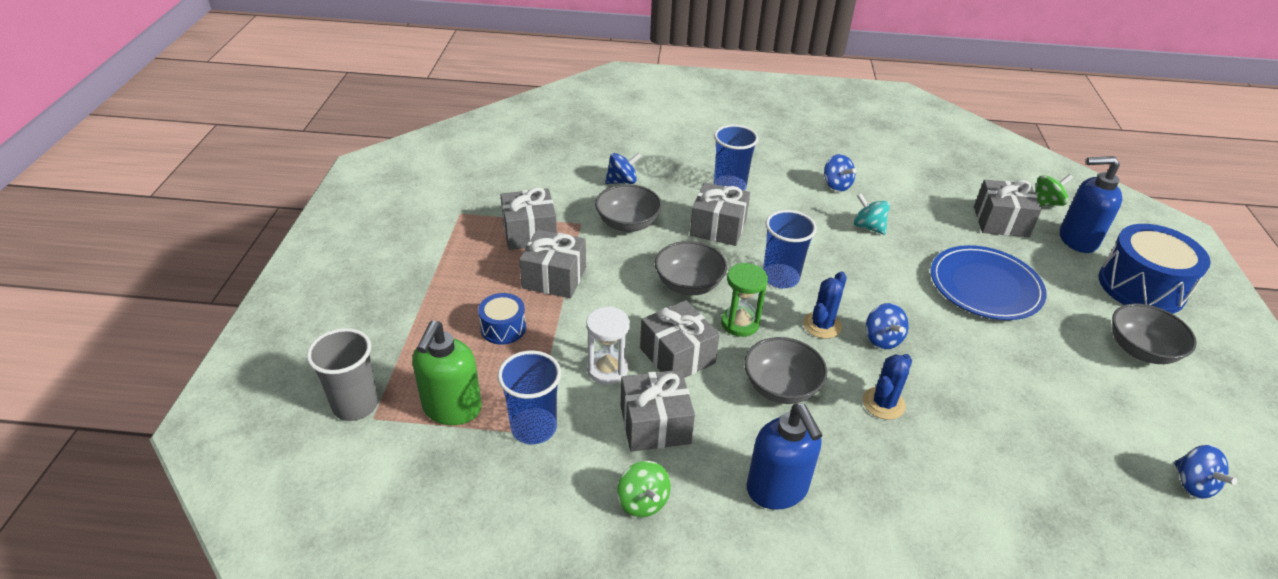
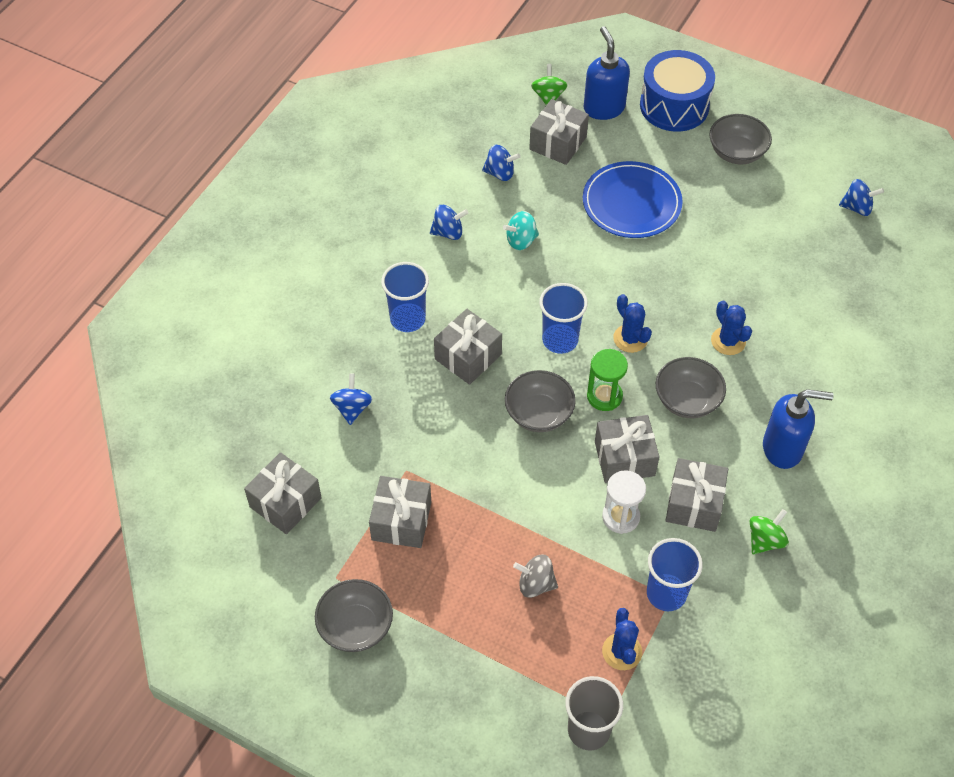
camera: 65 degrees left, 15 degrees up
green soap dispenser [412,321,482,425] -> blue cactus [602,608,642,670]
blue drum [478,293,526,345] -> grey spinning top [513,555,558,598]
grey gift [519,229,586,298] -> grey gift moved to [244,452,322,534]
grey bowl [595,184,662,232] -> grey bowl moved to [315,579,393,652]
green spinning top [617,461,671,517] -> green spinning top turned 45 degrees counterclockwise [750,509,789,554]
blue spinning top [866,303,909,349] -> blue spinning top moved to [482,145,520,181]
blue soap dispenser [1060,156,1122,253] -> blue soap dispenser turned 135 degrees clockwise [584,26,630,120]

